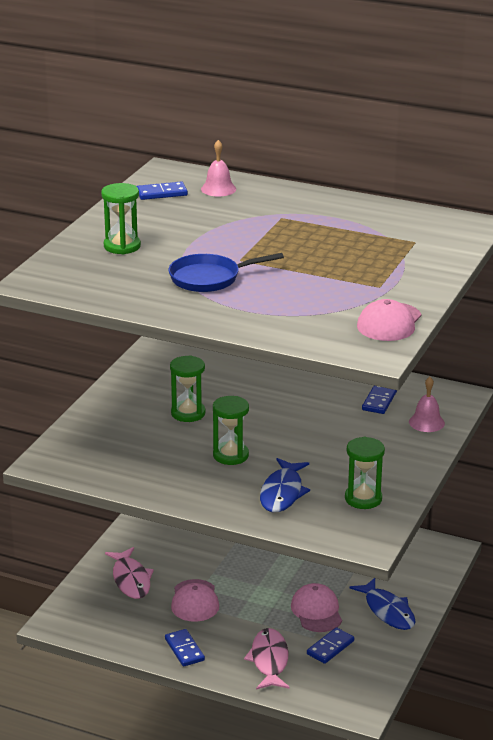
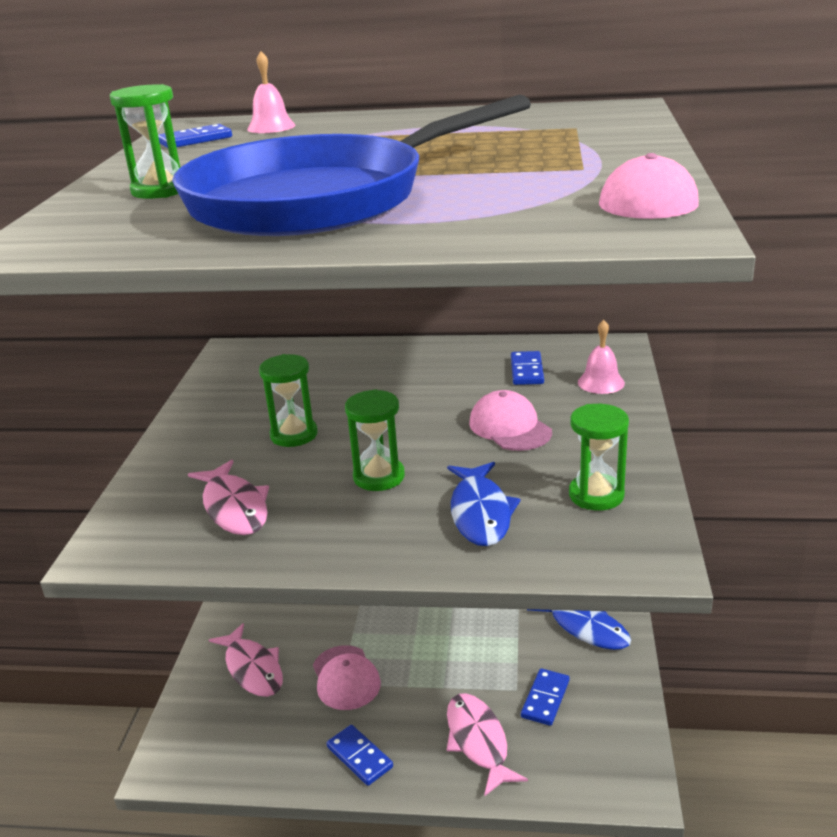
camera: 15 degrees left, 0 degrees up
blue pan [168,253,284,292] -> blue pan [172,95,531,236], size x2.10
pink cap [291,583,342,632] -> pink cap moved to [469,390,552,451]
none -> pink fish [188,460,269,535]

